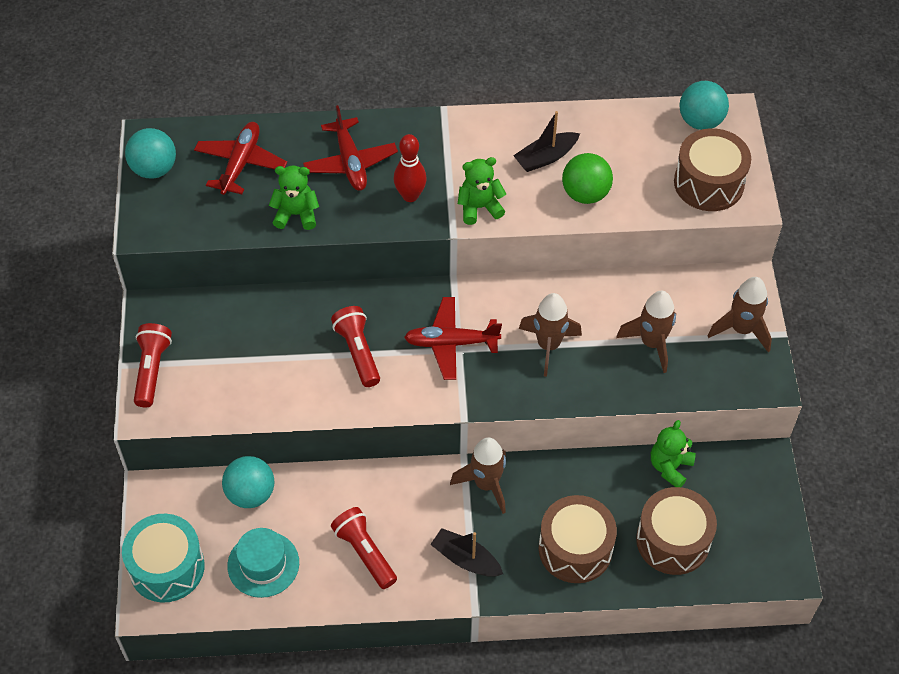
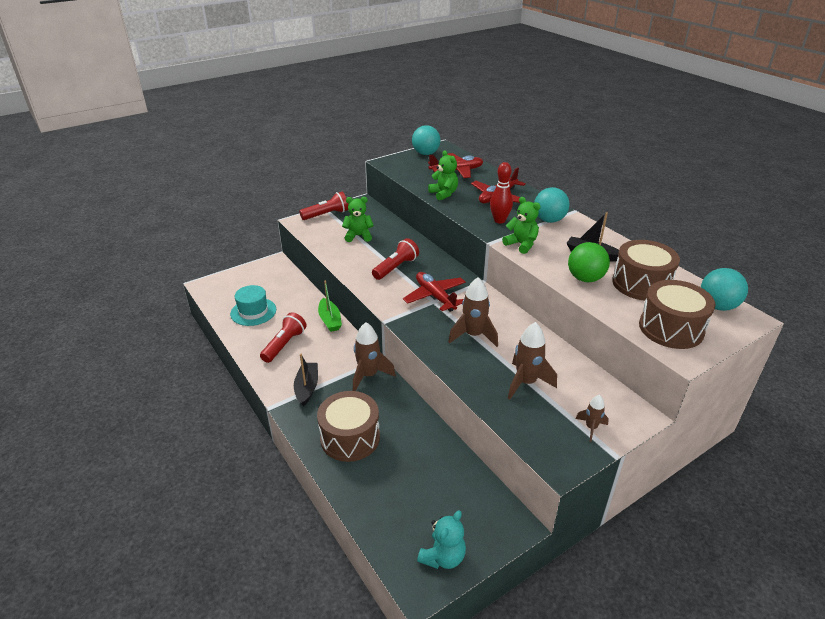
camera: 60 degrees right, 20 degrees down
turquoise drum [122,514,205,603] -> none
turquoise ball [222,456,274,508] -> turquoise ball moved to [534,187,569,223]
brown drum [636,487,717,575] -> brown drum moved to [612,240,680,301]
green teddy bear [651,420,696,487] -> green teddy bear moved to [342,197,374,242]
brown rocket [707,277,772,352] -> brown rocket [575,395,609,442], size x0.55
none -> green boat [318,281,342,332]
none -> turquoise teddy bear [417,511,466,569]

